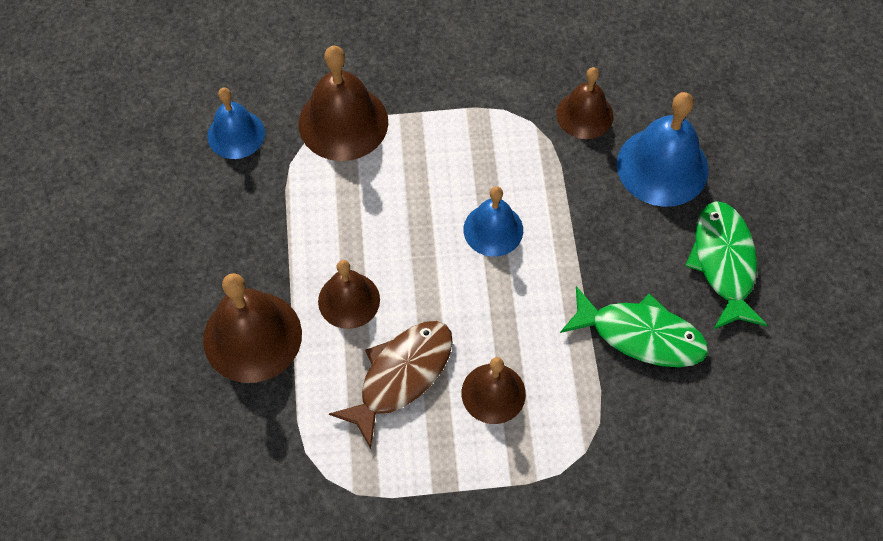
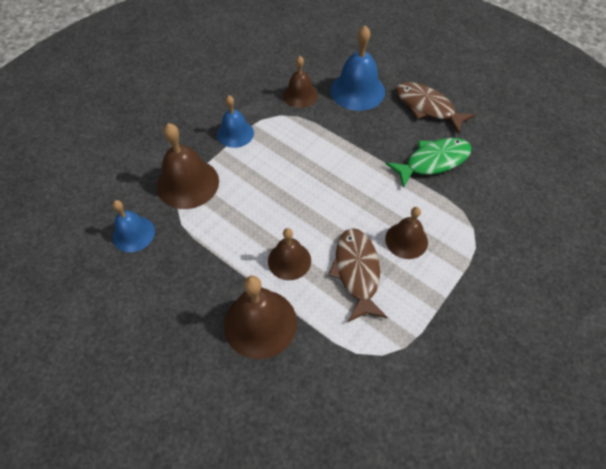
camera: 45 degrees left, 5 degrees down
blue bell [463,186,523,257] -> blue bell moved to [217,95,254,148]
green fish [685,201,767,329] -> brown fish [396,82,475,134]

